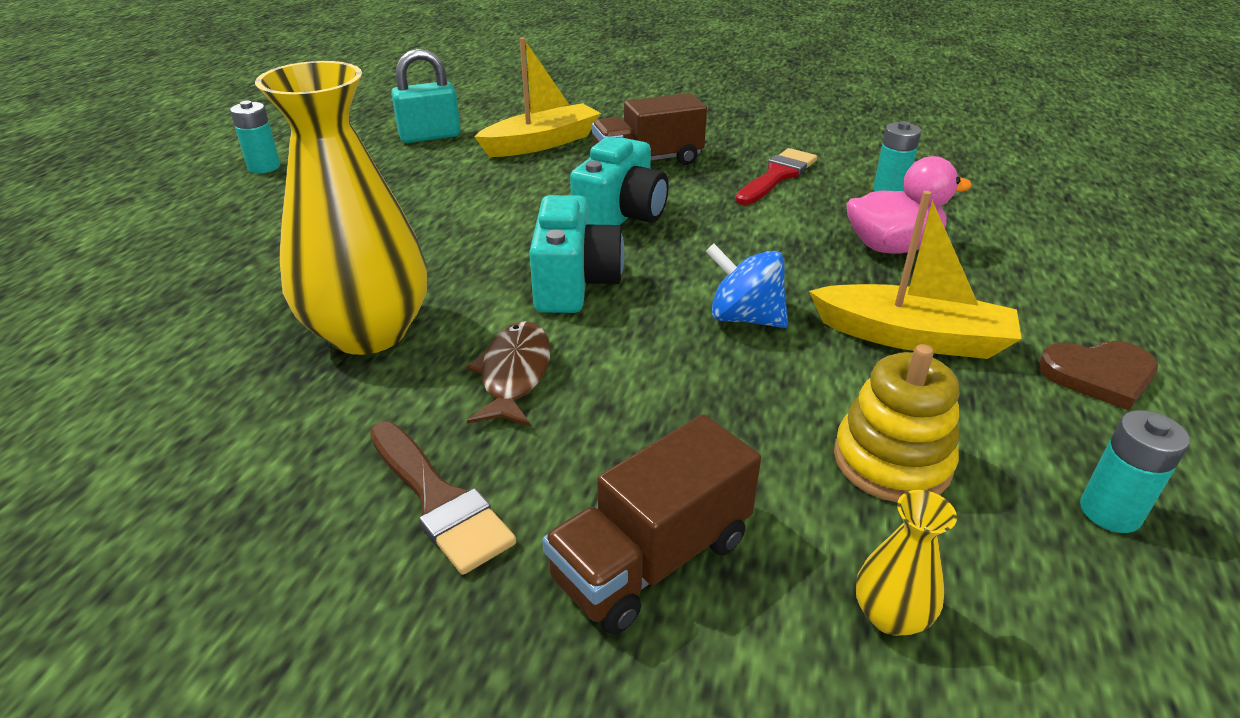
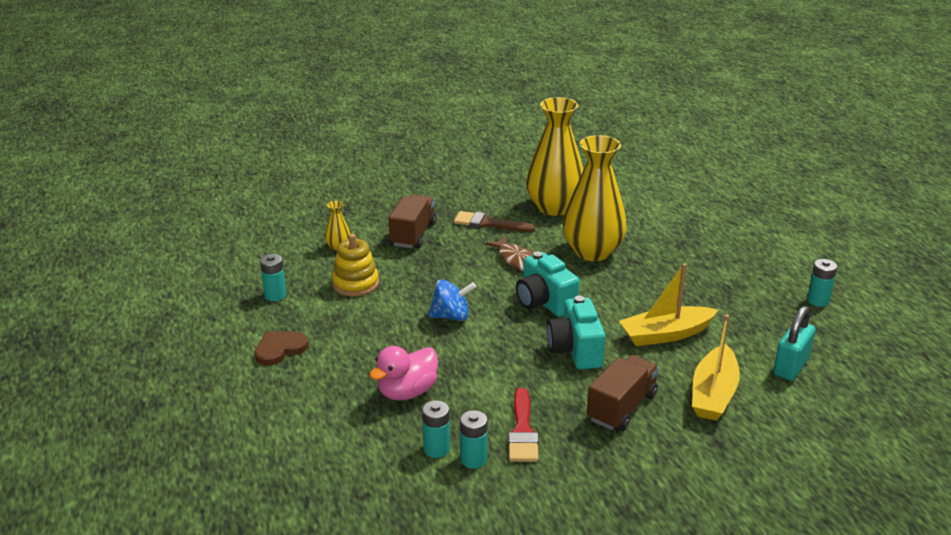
camera: 145 degrees right, 5 degrees down
yellow boat [809,191,1022,359] -> yellow boat moved to [619,263,718,346]
none -> turquoise battery [460,410,488,468]
none -> yellow vase [526,97,584,216]

